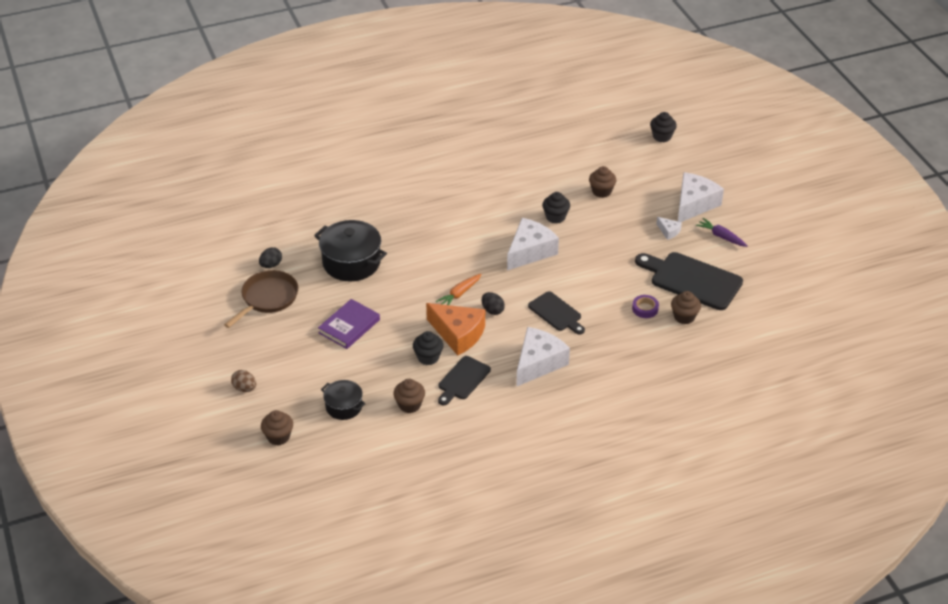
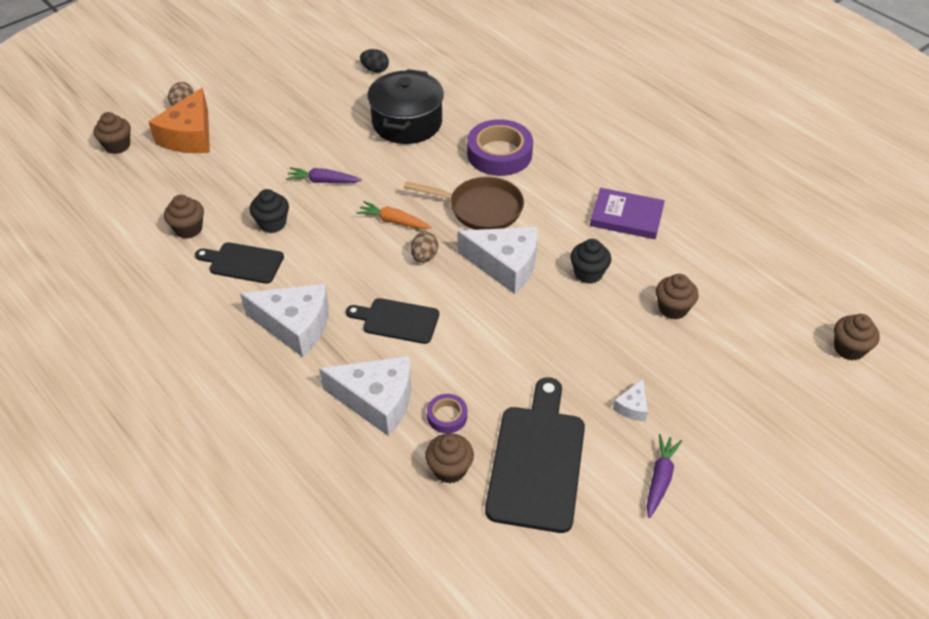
camera: 70 degrees right, 5 degrees up
brown pan [224,270,298,328] -> brown pan moved to [404,177,524,230]
purple book [318,299,380,349] -> purple book moved to [590,188,665,239]
black pot [321,380,366,420] -> none
orange cheese [426,303,485,356] -> orange cheese moved to [149,88,210,153]
black egg [482,292,505,315] -> none
black cutting board [528,291,585,335] -> black cutting board turned 75 degrees clockwise [346,298,439,344]
black cupcake [650,112,677,142] -> brown cupcake [834,314,880,360]
white cheese [678,172,724,222] -> white cheese moved to [319,356,411,436]
none -> purple carrot [286,167,362,183]
none -> brown egg [411,232,438,263]
none -> purple tape [467,119,533,176]

